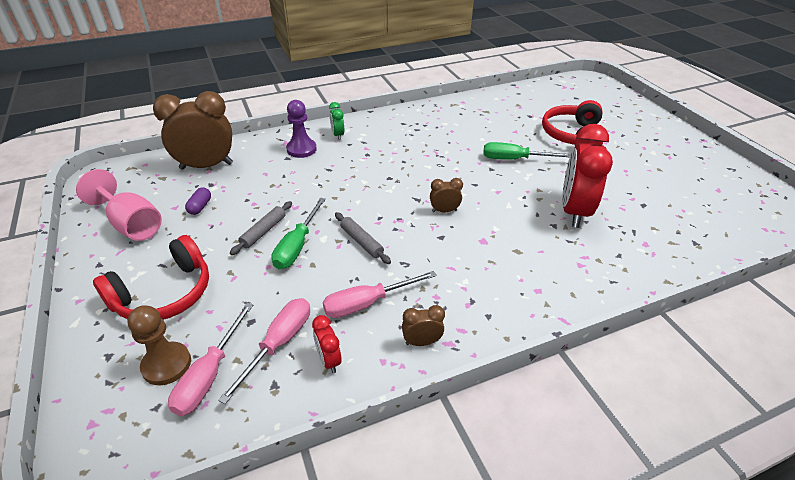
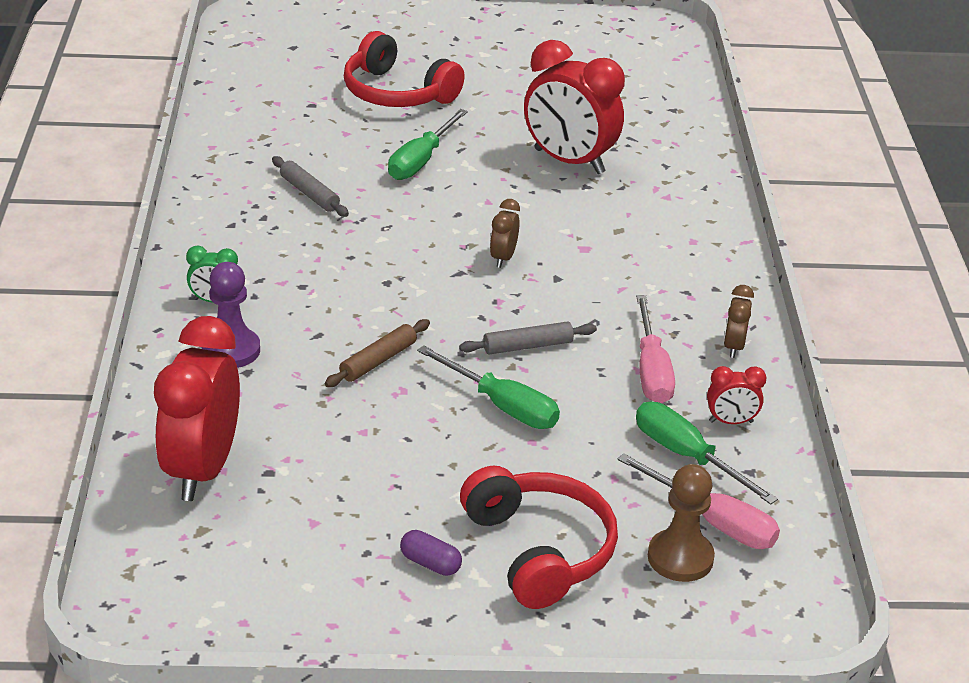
camera: 70 degrees left, 5 degrees down
pink goblet [76,169,162,241] -> none
brown clock [153,91,233,170] -> red clock [154,316,240,501]
purple capsule [185,187,211,215] -> purple capsule moved to [400,530,462,576]
pink screwdriver [218,298,310,404] -> green screwdriver [636,402,778,505]
grey rolling pin [230,201,292,255] -> grey rolling pin moved to [272,156,349,217]
none -> brown rolling pin [325,319,430,387]

